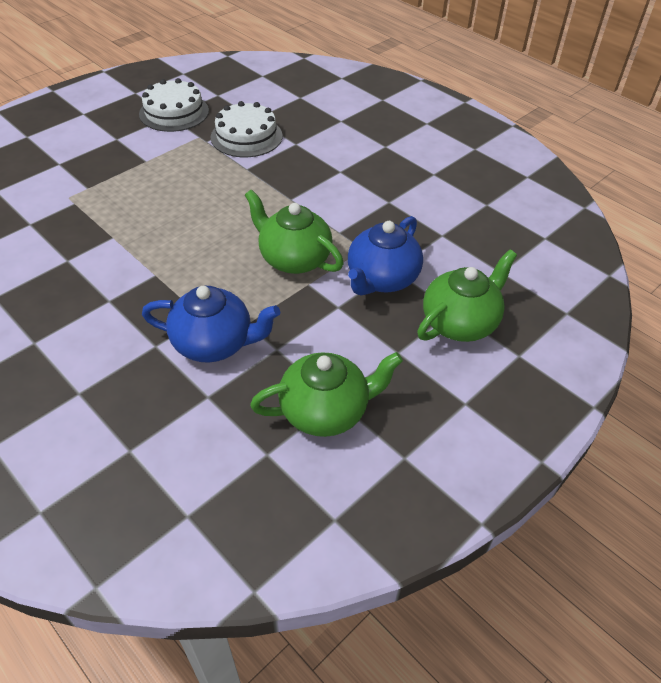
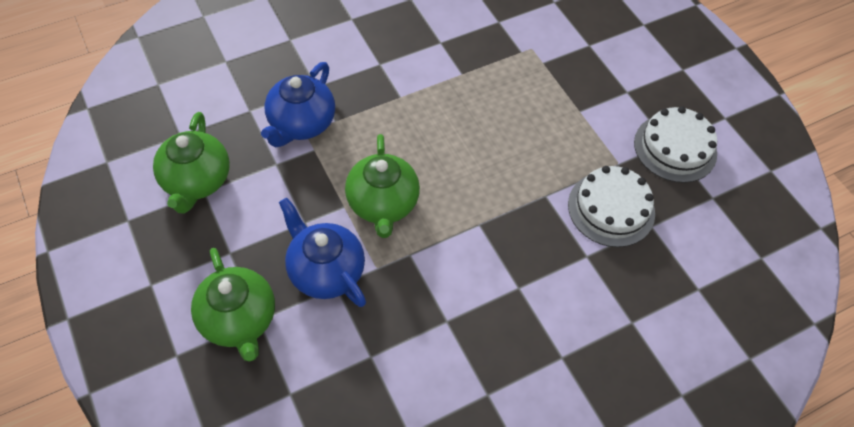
camera: 105 degrees right, 10 degrees up
green teapot [245,190,344,274] -> green teapot turned 120 degrees clockwise [345,134,420,238]

